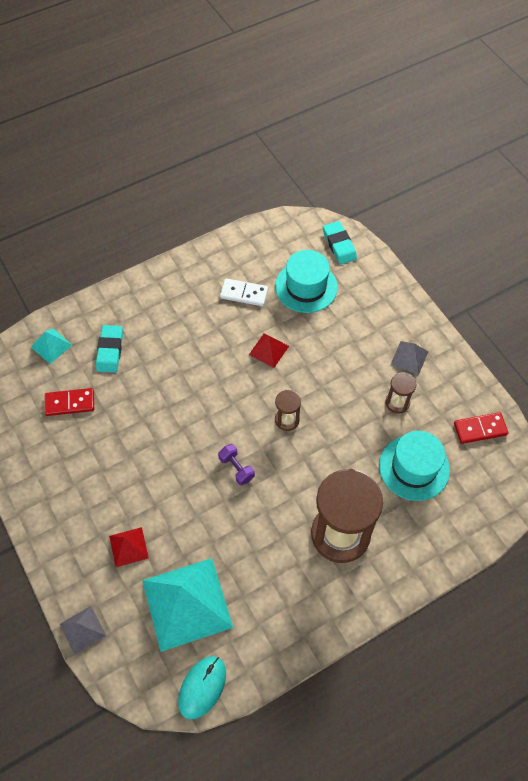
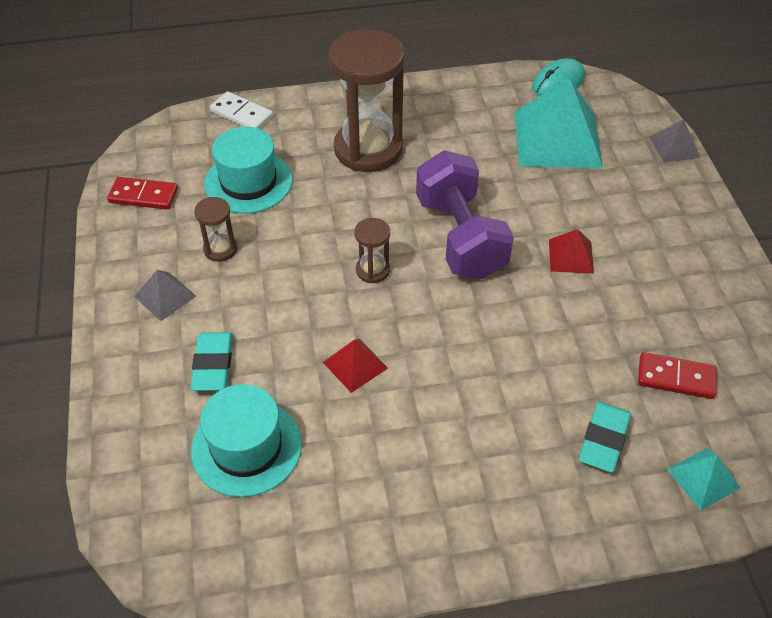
camera: 160 degrees left, 10 degrees down
red pyramid [109,527,149,567] -> red pyramid moved to [549,229,594,274]
purple dumbbell [218,444,255,485] -> purple dumbbell [416,150,514,279], size x2.40
white domino [220,278,268,306] -> white domino moved to [210,91,273,129]
turquoise eraser [323,221,357,264] -> turquoise eraser moved to [191,332,233,391]

